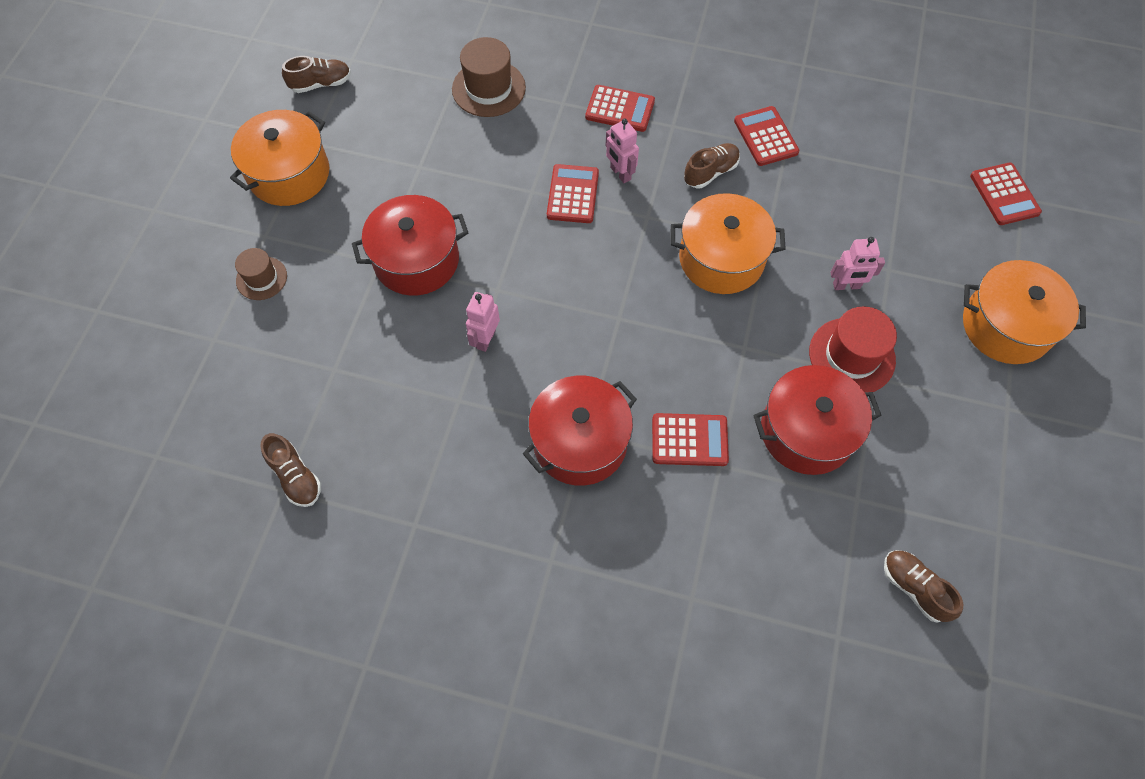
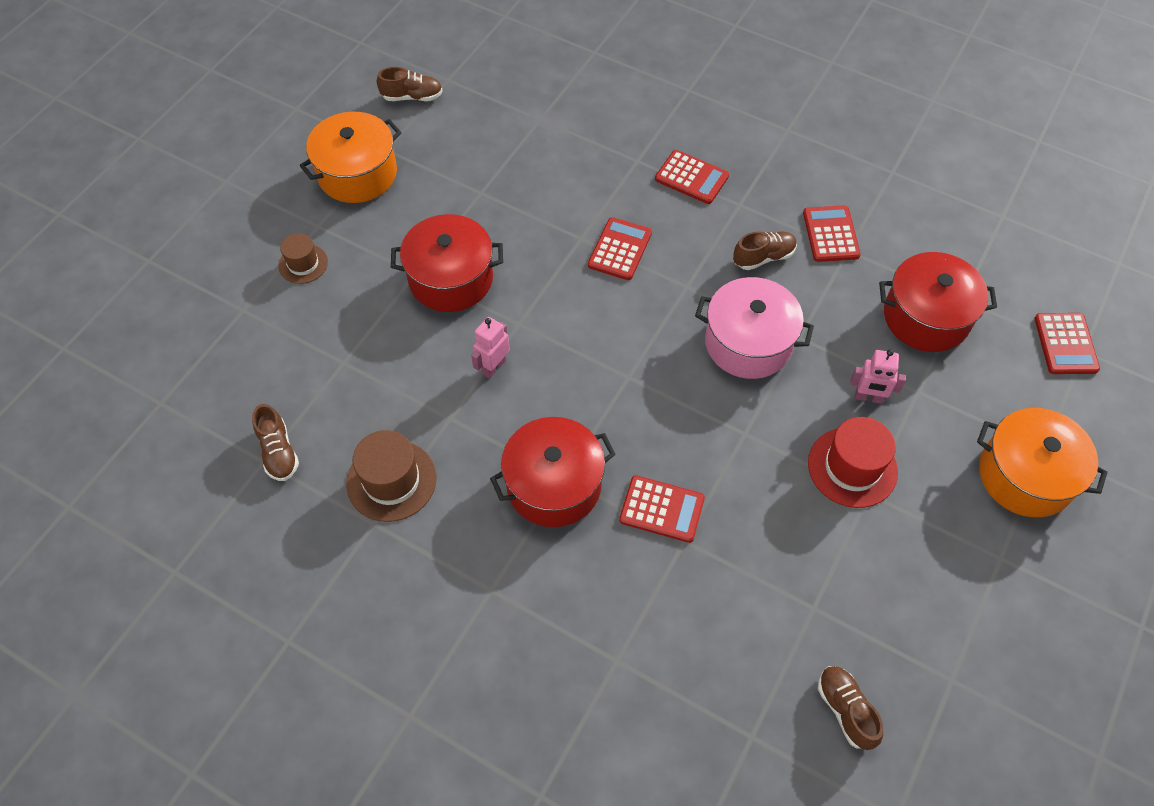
camera: 15 degrees right, 5 degrees down
brown hat [452,37,526,117] -> brown hat moved to [346,430,436,522]
pink robot [605,119,639,183] -> none
orange pot [671,193,786,294] -> pink pot [695,277,814,379]
red pot [753,365,882,475] -> red pot moved to [879,252,997,352]

